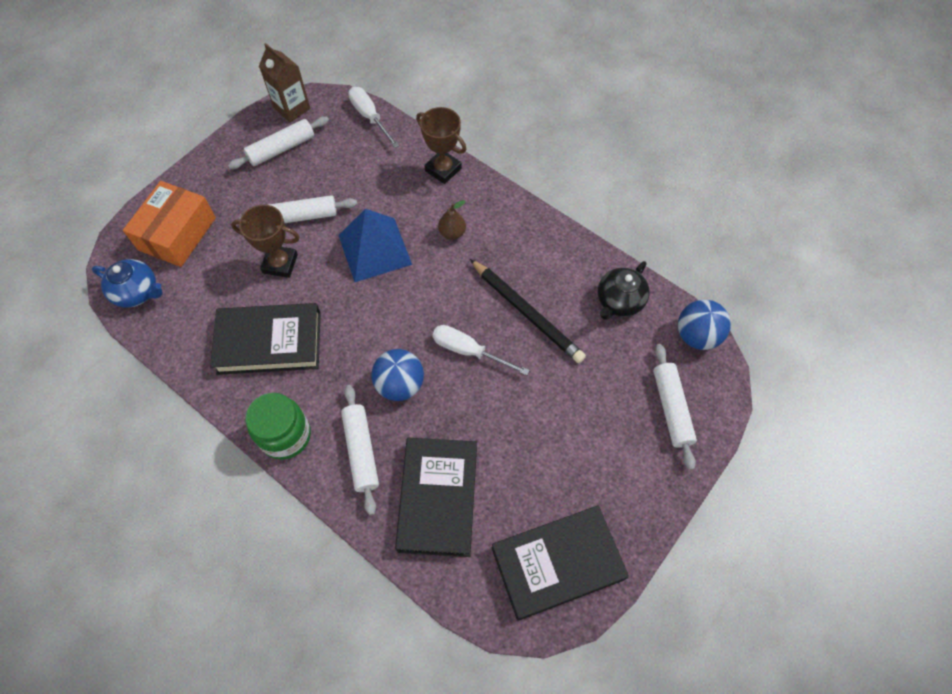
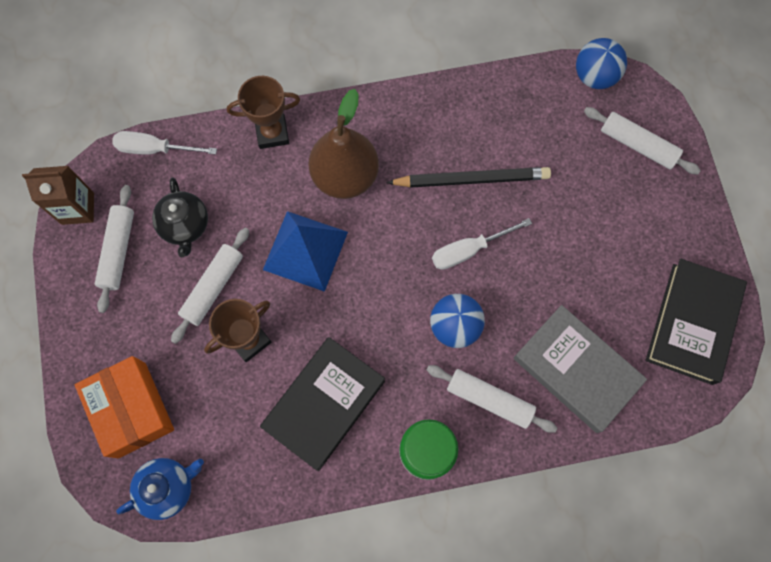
camera: 50 degrees left, 10 degrees up
black book [395,438,477,557] -> grey book [514,305,647,433]
brown pear [438,200,466,240] -> brown pear [309,89,379,199], size x2.25
black teapot [598,261,650,320] -> black teapot moved to [152,178,208,258]

